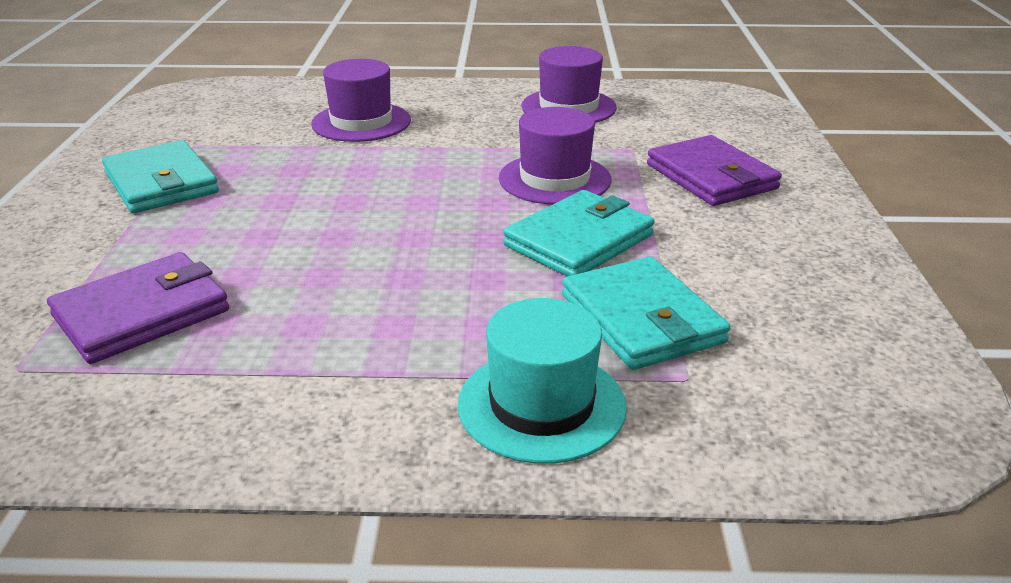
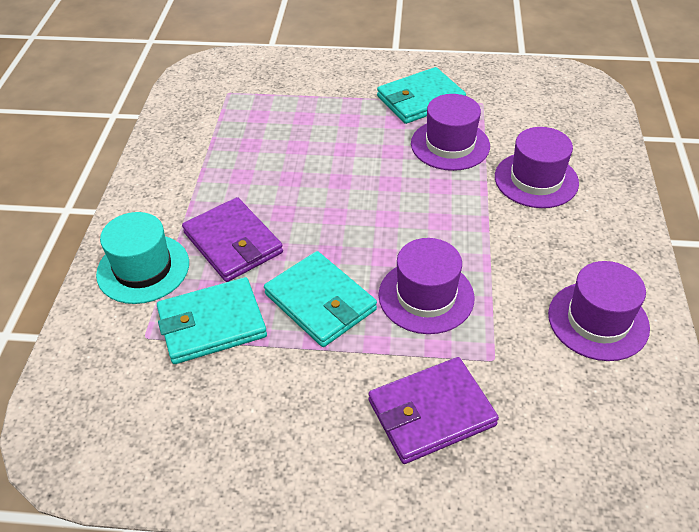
camera: 95 degrees right, 15 degrees up
purple wallet [47,252,229,364] -> purple wallet moved to [182,197,283,282]
none -> purple hat [411,94,490,171]

